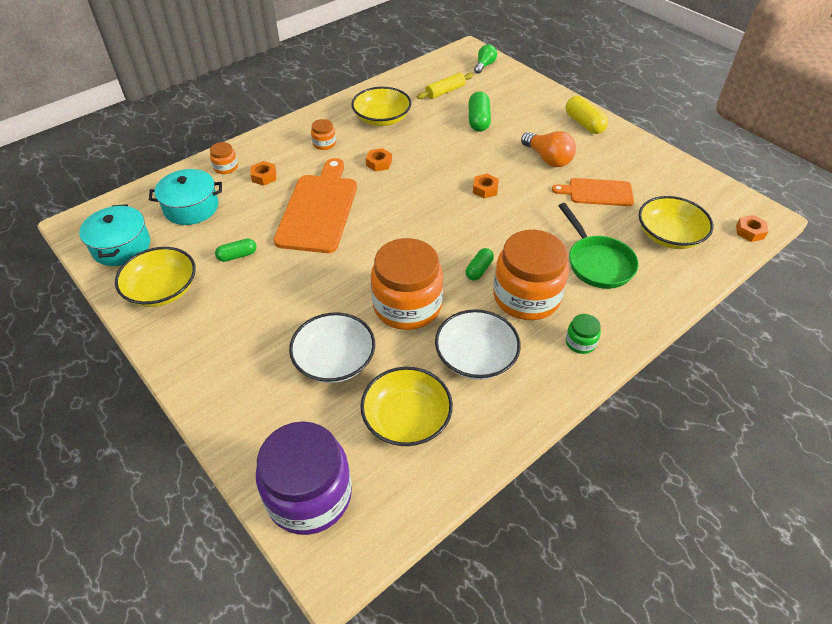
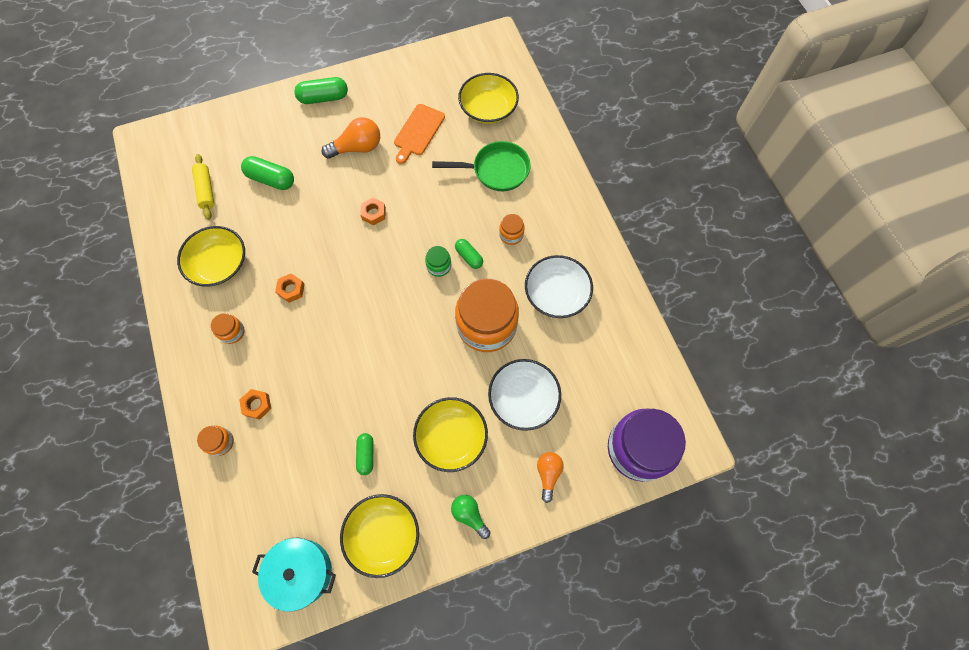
camera: 70 degrees left, 20 degrees up
turquoise pot [149,169,222,225] -> none
orange cutting board [274,158,357,253] -> none
yellow bowl [360,367,453,447] -> yellow bowl moved to [413,397,488,472]
green light bulb [474,44,497,74] -> green light bulb moved to [451,495,491,539]
orange jar [493,230,569,320] -> orange jar [499,214,525,245], size x0.43
yellow capsule [566,96,608,134] -> green capsule [294,77,348,104]
green jar [566,314,601,354] -> green jar moved to [425,246,451,277]
orange nut [736,215,768,242] -> none
none -> orange light bulb [537,452,564,503]

